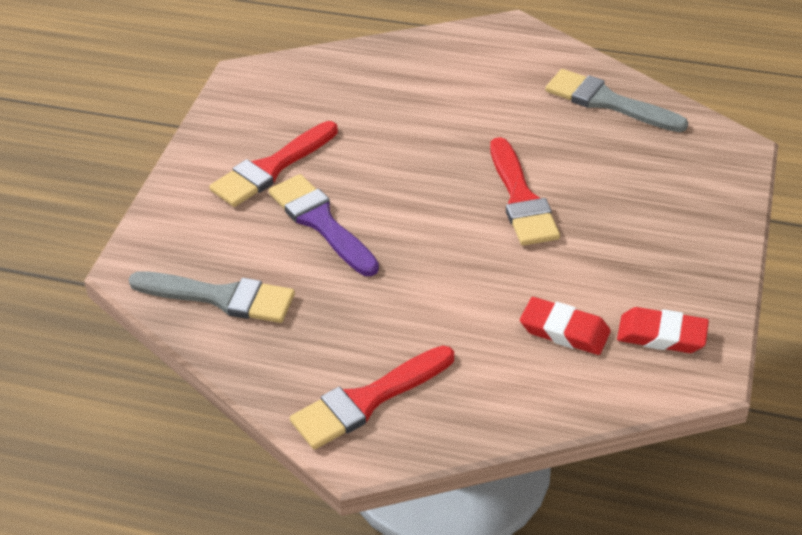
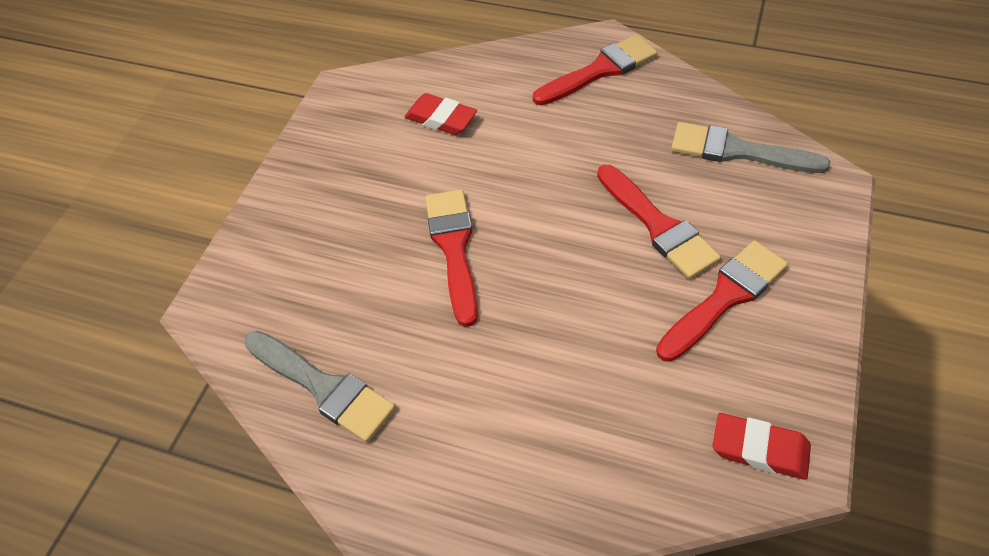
camera: 175 degrees left, 10 degrees up
purple brush [269,174,379,276] -> red brush [597,165,721,279]
red eraser [617,307,709,353] -> red eraser moved to [713,413,811,480]

